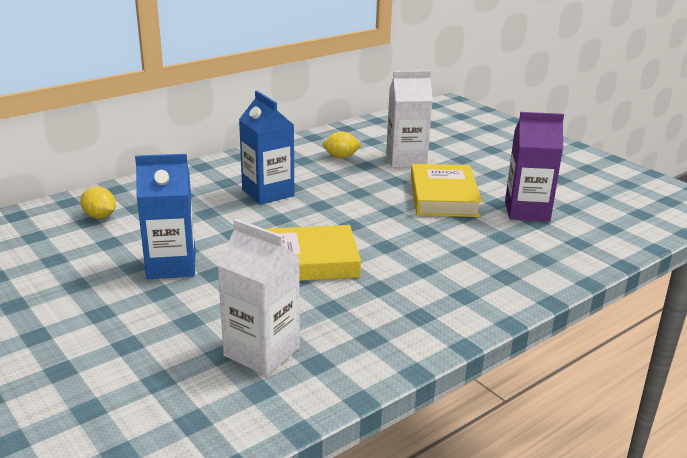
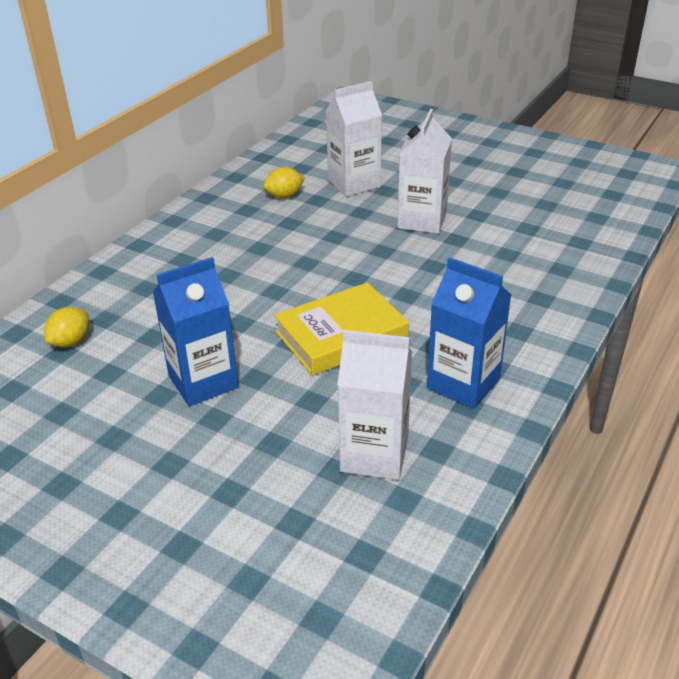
camera: 20 degrees left, 10 degrees up
yellow lemon [80,186,116,219] -> yellow lemon turned 75 degrees counterclockwise [44,307,89,347]
blue carton [239,91,294,205] -> blue carton moved to [427,257,511,409]
yellow book [411,164,482,217] -> white carton [397,109,452,234]
purple carton [505,112,564,222] -> none

